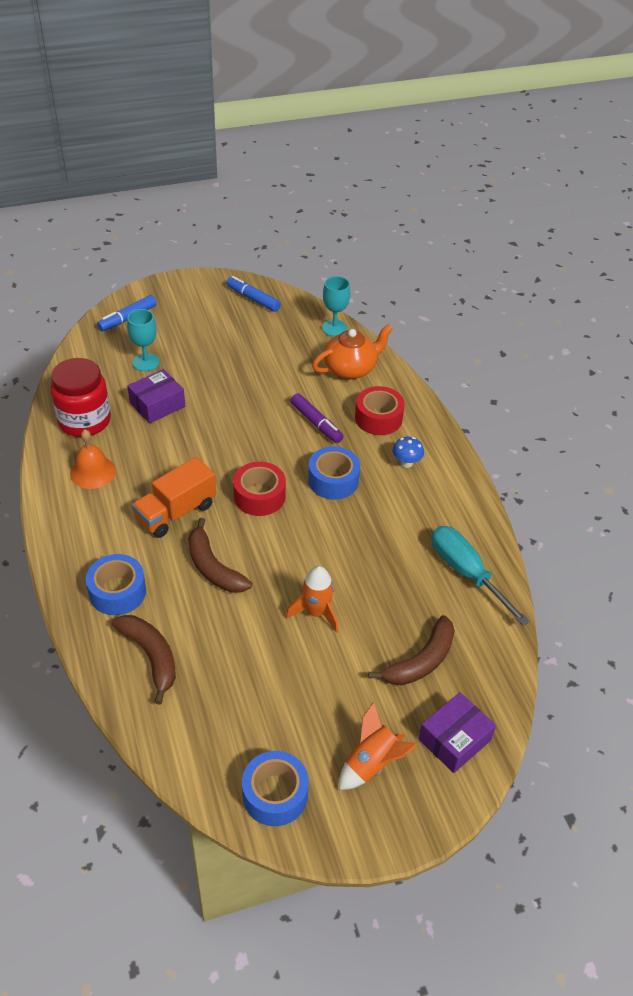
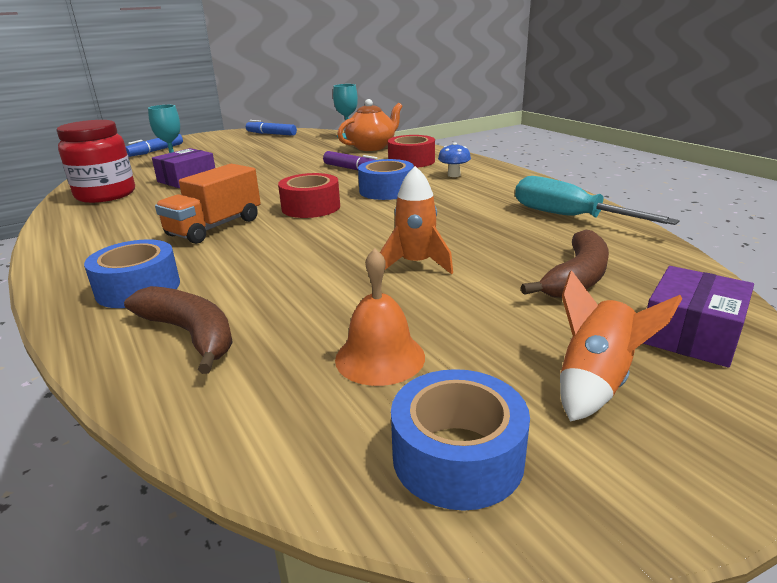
camera: 10 degrees left, 20 degrees down
orange bell [70,429,116,489] -> orange bell moved to [335,248,425,386]
brown banana [188,518,252,593] -> none

